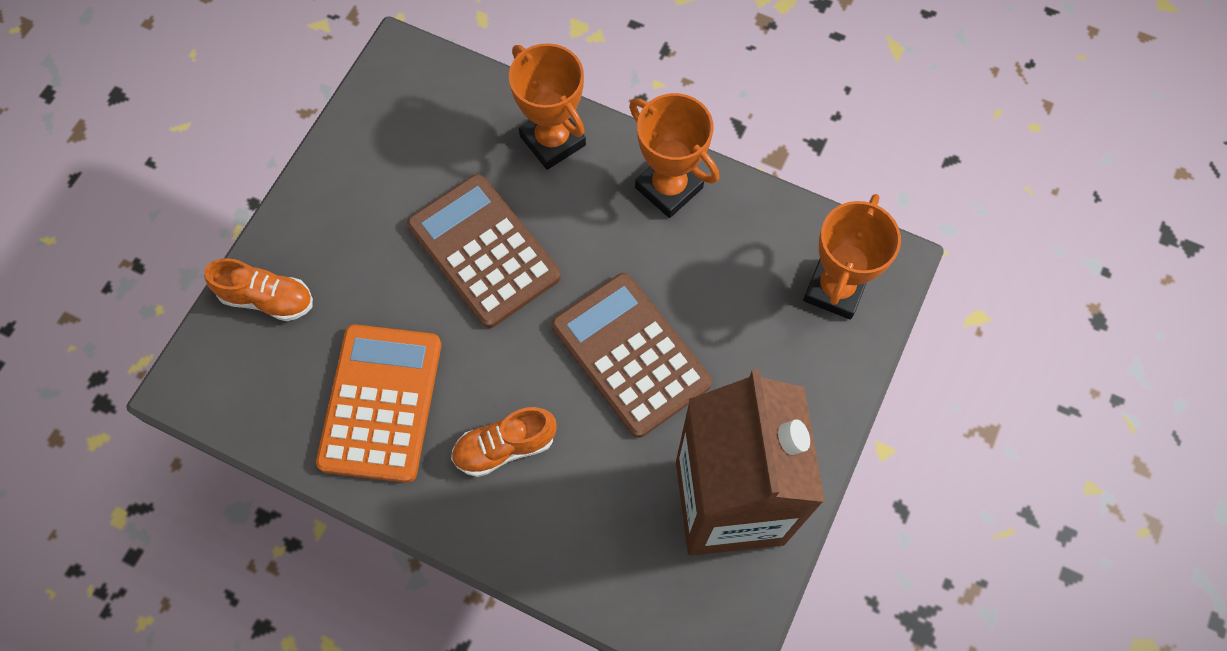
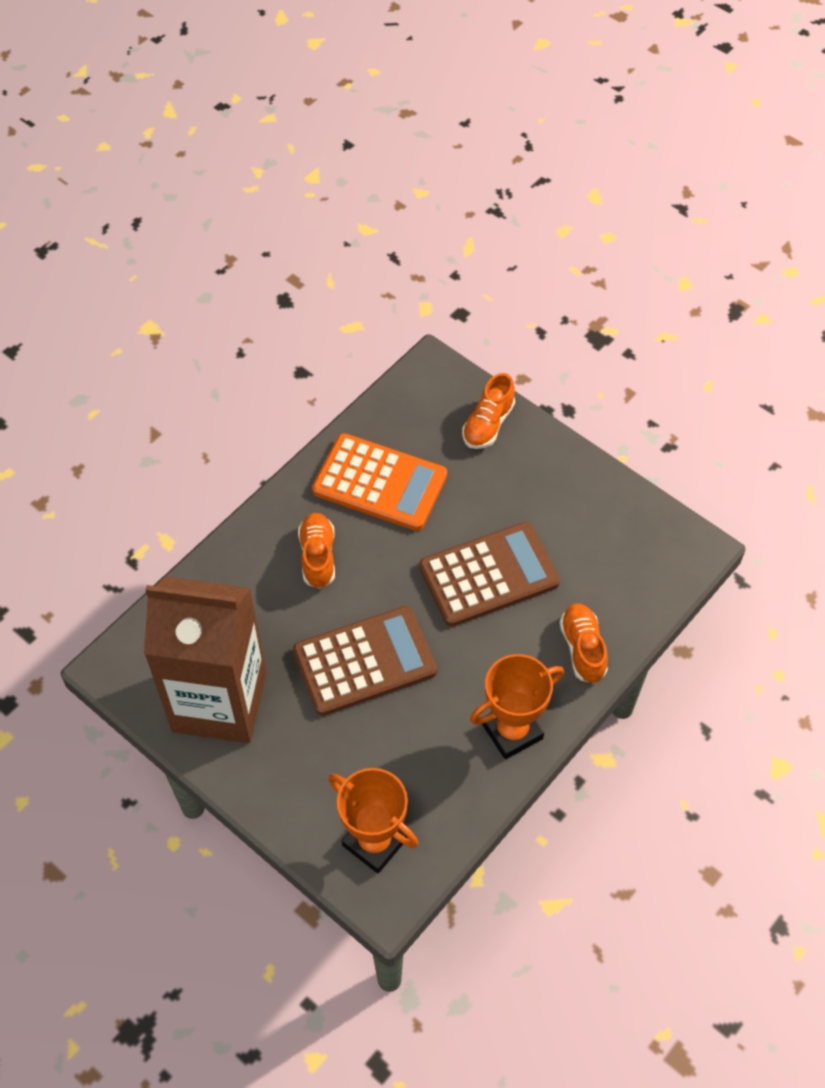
camera: 105 degrees right, 10 degrees down
orange trophy [509,43,586,170] -> orange shoe [560,603,608,683]

